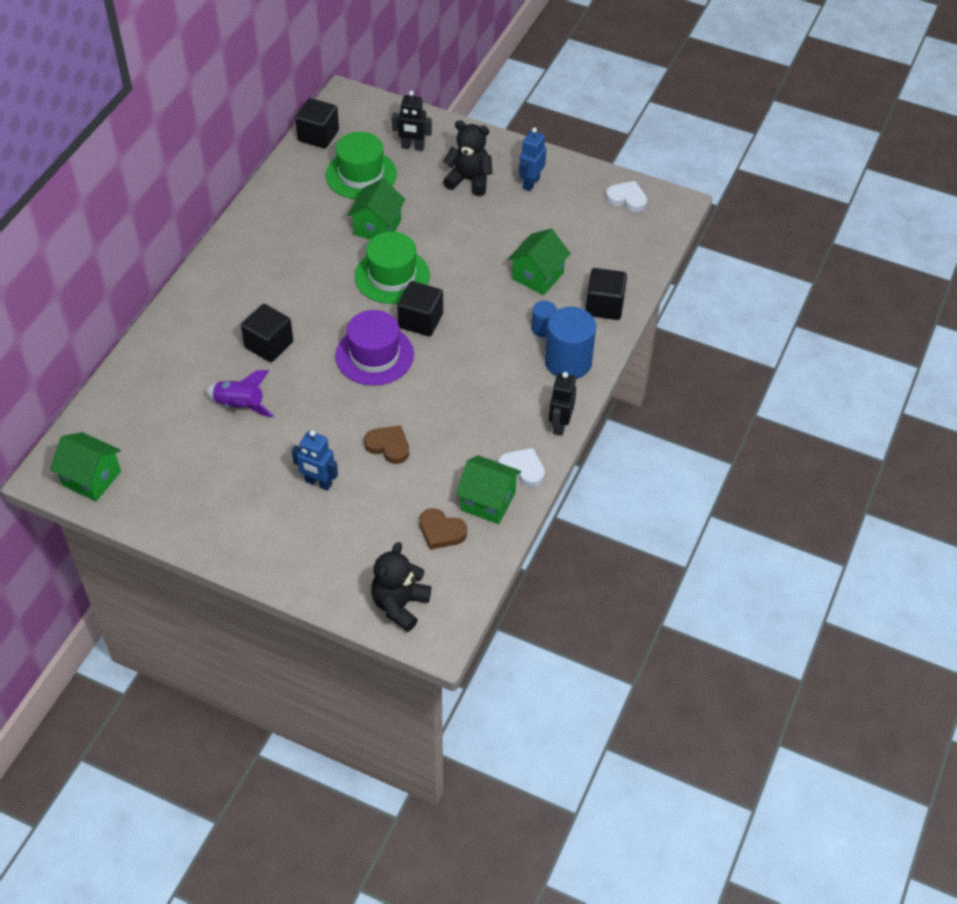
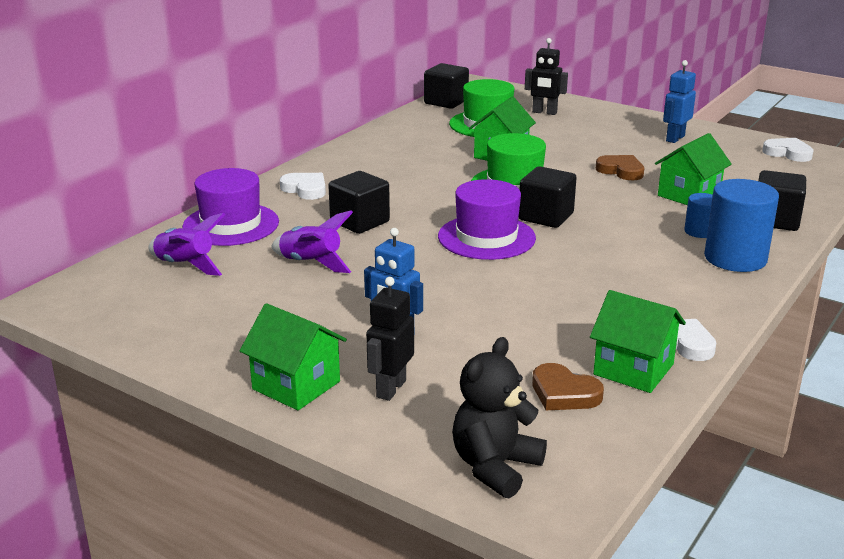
camera: 10 degrees right, 25 degrees down
green house [50,432,121,501] -> green house moved to [240,303,347,410]
brown heart [364,425,409,464] -> brown heart moved to [596,155,644,180]
black teddy bear [443,120,493,196] -> none
black robot [549,372,576,436] -> black robot moved to [366,277,414,401]
none -> purple rocket [148,213,226,276]
none -> purple hat [182,168,279,246]
none -> white heart [280,173,326,200]

